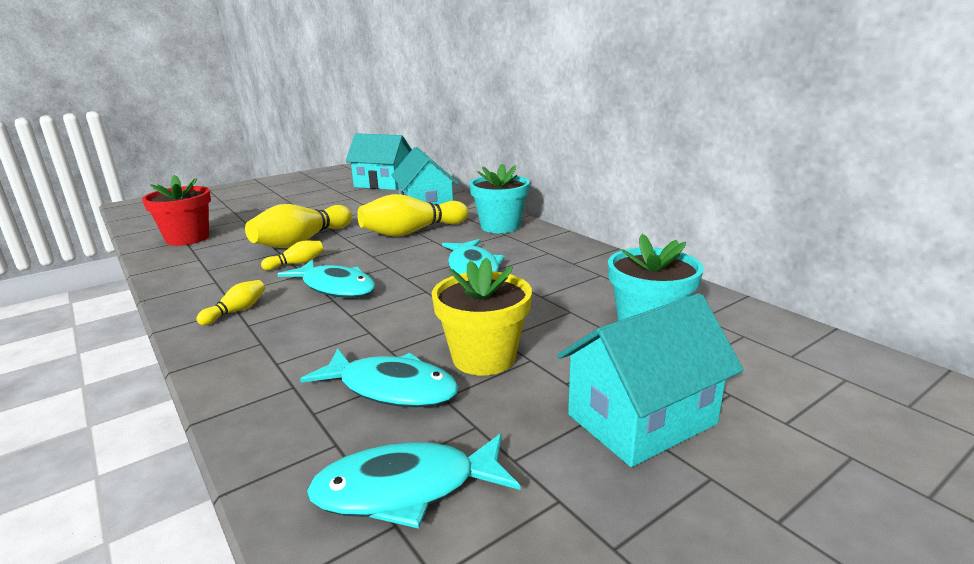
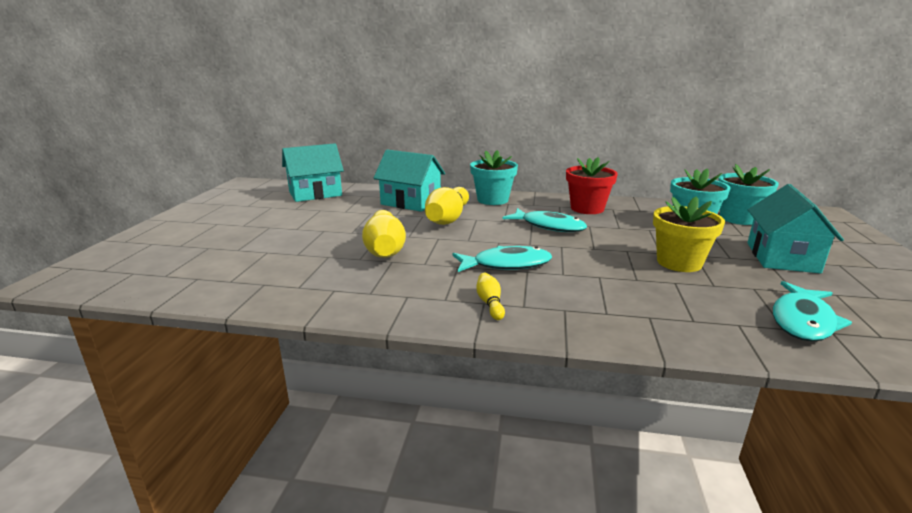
camera: 45 degrees left, 0 degrees up
red flower pot [142,175,211,246] -> red flower pot moved to [566,157,618,214]
yellow bowling pin [261,241,324,270] -> none
turquoise fish [300,348,459,407] -> none
none -> turquoise flower pot [718,164,779,225]

